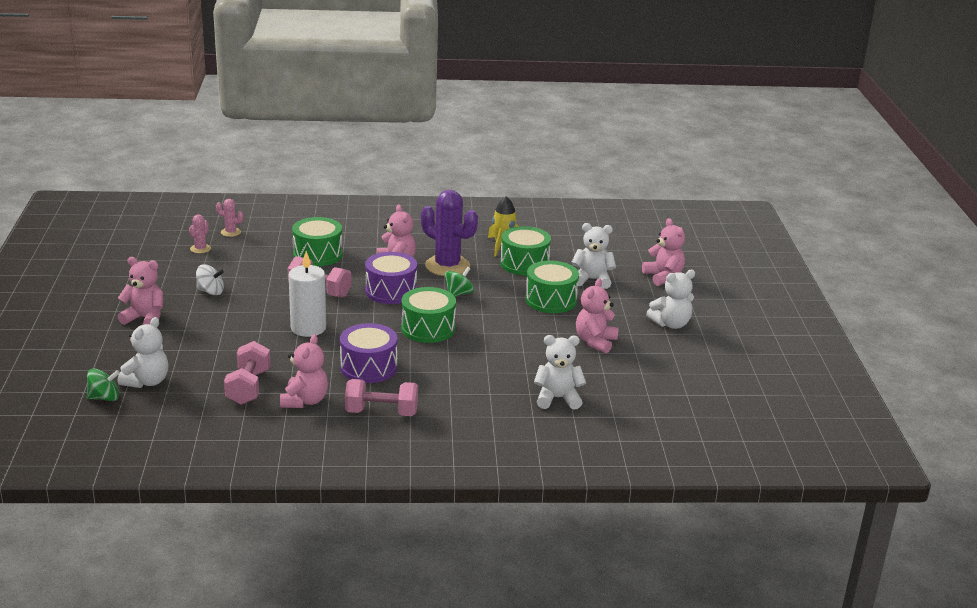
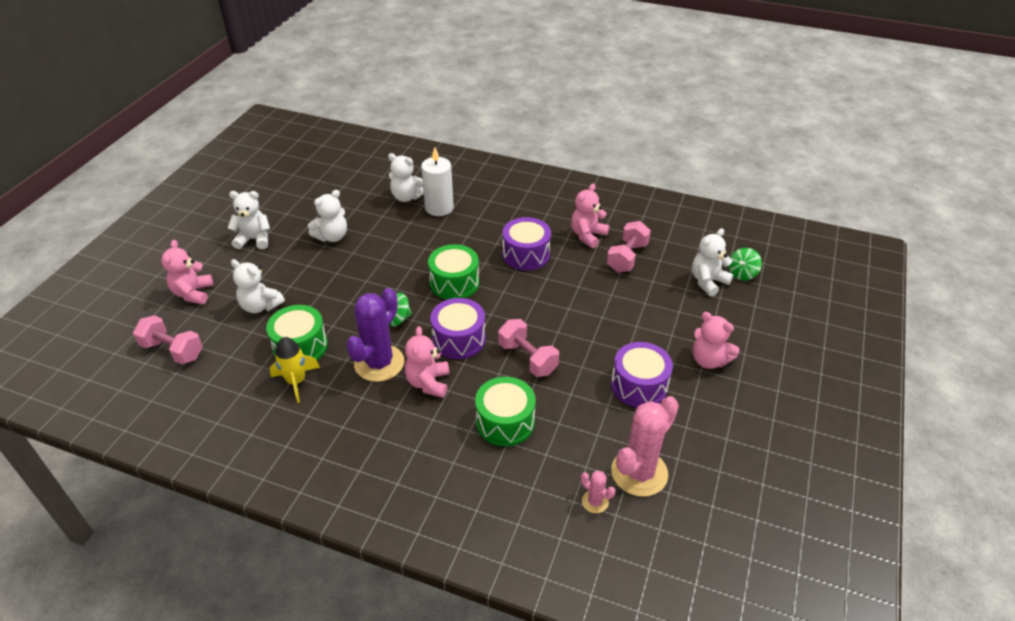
camera: 155 degrees left, 15 degrees up
green spinning top [87,369,120,401] -> green spinning top turned 60 degrees counterclockwise [728,248,762,281]
pink cactus [189,214,211,253] -> pink cactus [611,396,679,497], size x2.17
white spinning top [196,264,224,295] -> purple drum [611,342,673,407]
white candle [289,251,326,337] -> white candle moved to [421,147,454,216]
pink dumbbell [345,379,418,416] -> pink dumbbell moved to [133,315,203,365]
purple cactus [421,190,478,276] -> purple cactus turned 60 degrees clockwise [346,288,404,382]
green drum [525,261,579,313] -> none
pink teddy bear [576,278,619,354] -> white teddy bear [308,190,347,242]

